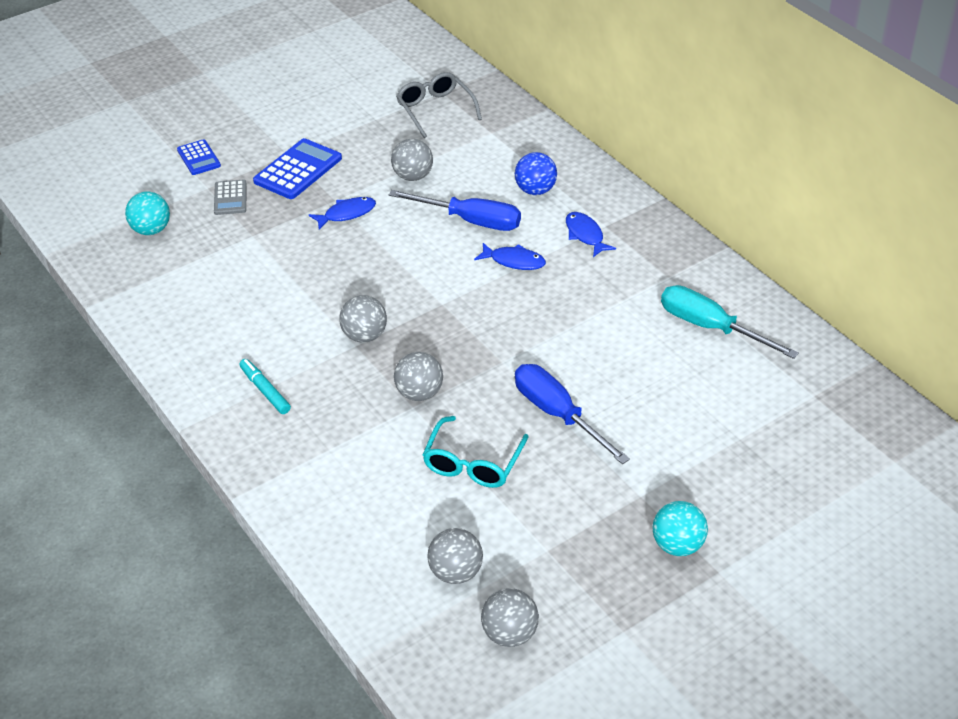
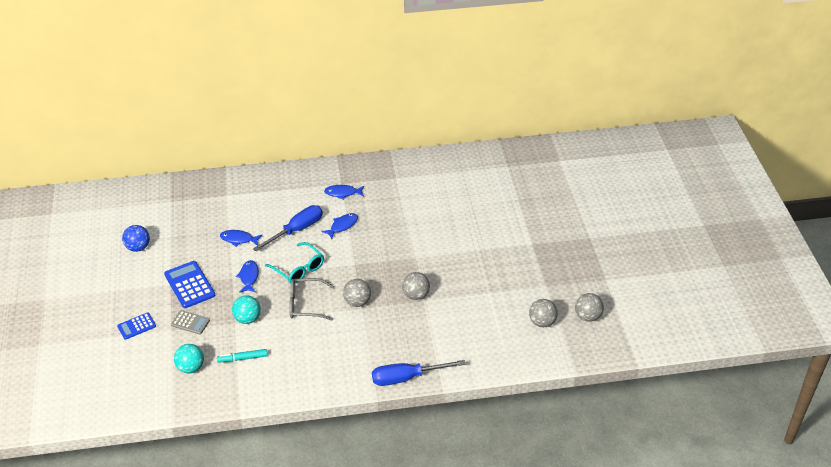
camera: 65 degrees left, 0 degrees up
blue calculator [177,139,221,175] -> blue calculator turned 150 degrees clockwise [117,312,156,340]
turquoise marker [239,359,291,414] -> turquoise marker moved to [217,349,268,363]
grey ball [391,139,433,181] -> blue fish [220,230,262,247]
grey glasses [396,72,482,138] -> grey glasses moved to [289,278,334,321]
turquoise glasses [423,416,529,488] -> turquoise glasses moved to [265,242,324,283]
blue ball [515,152,557,195] -> blue ball moved to [122,225,150,252]
blue screwdriver [515,364,630,464] -> blue screwdriver moved to [372,360,466,386]
turquoise ball [653,501,708,556] -> turquoise ball moved to [232,295,261,324]
turquoise screwdriver [661,285,799,359] -> none

